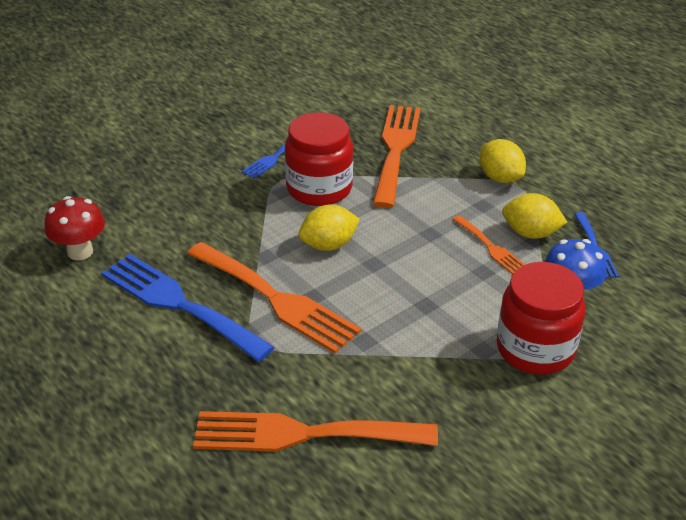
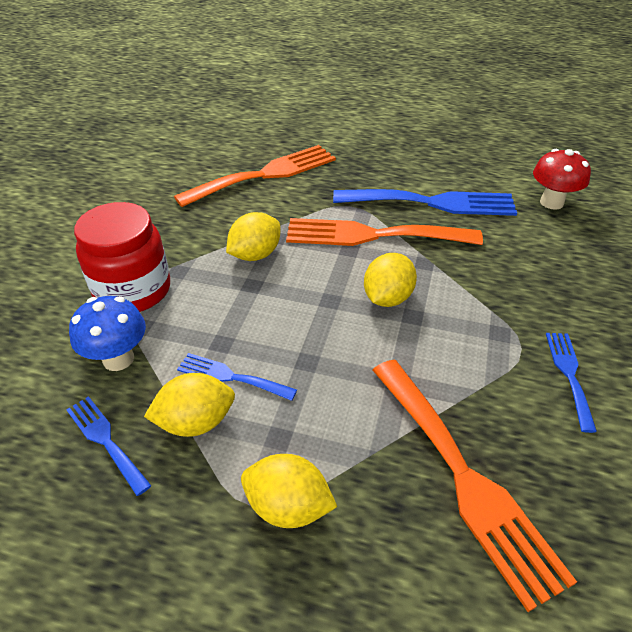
camera: 145 degrees right, 5 degrees up
red jar [285,112,353,206] -> none
orange fork [452,215,525,275] -> blue fork [177,353,297,401]
none -> yellow lemon [226,212,281,261]

